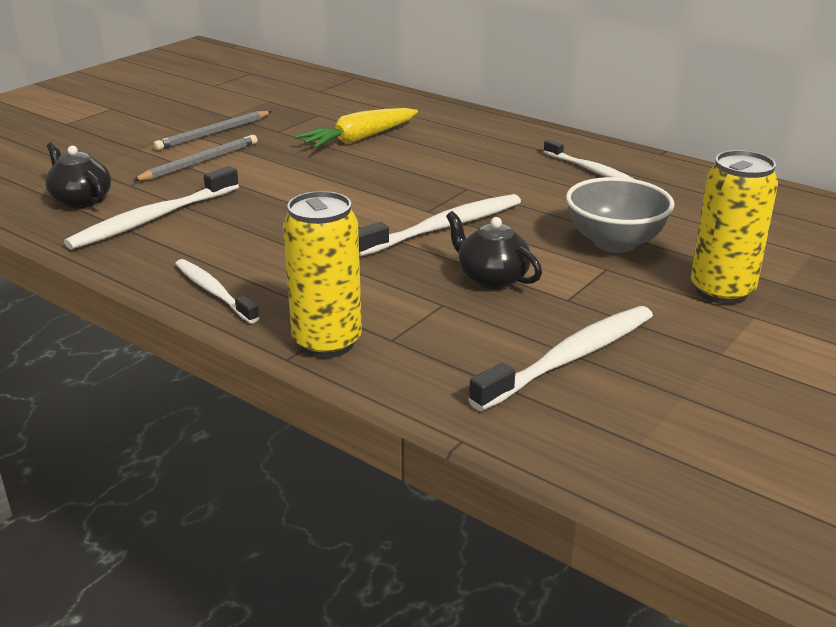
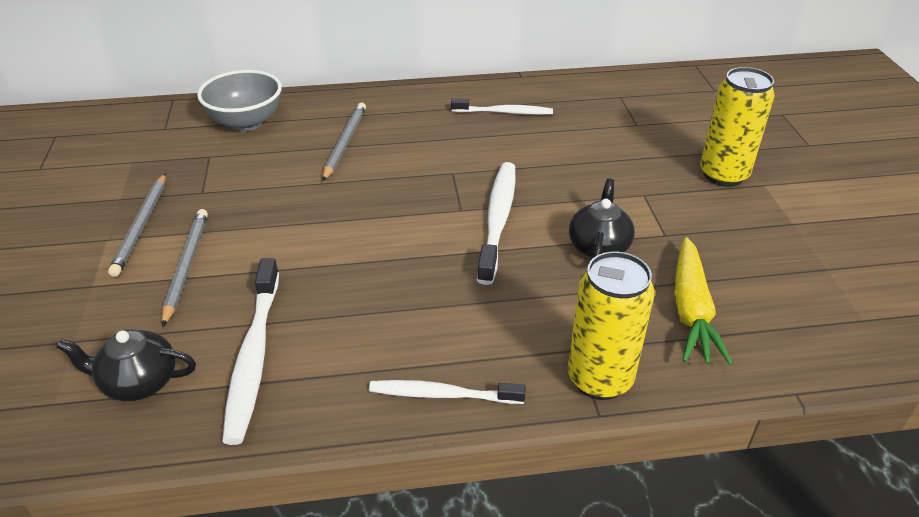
camera: 45 degrees left, 10 degrees up
yellow carrot [295,108,418,148] -> yellow carrot moved to [674,237,733,366]
black teapot [446,211,542,289] -> black teapot turned 105 degrees clockwise [569,178,635,258]
white toothbrush [469,306,653,411] -> none
grey bowl [566,177,674,253] -> grey bowl moved to [197,70,282,131]
none -> grey pencil [322,103,366,181]

